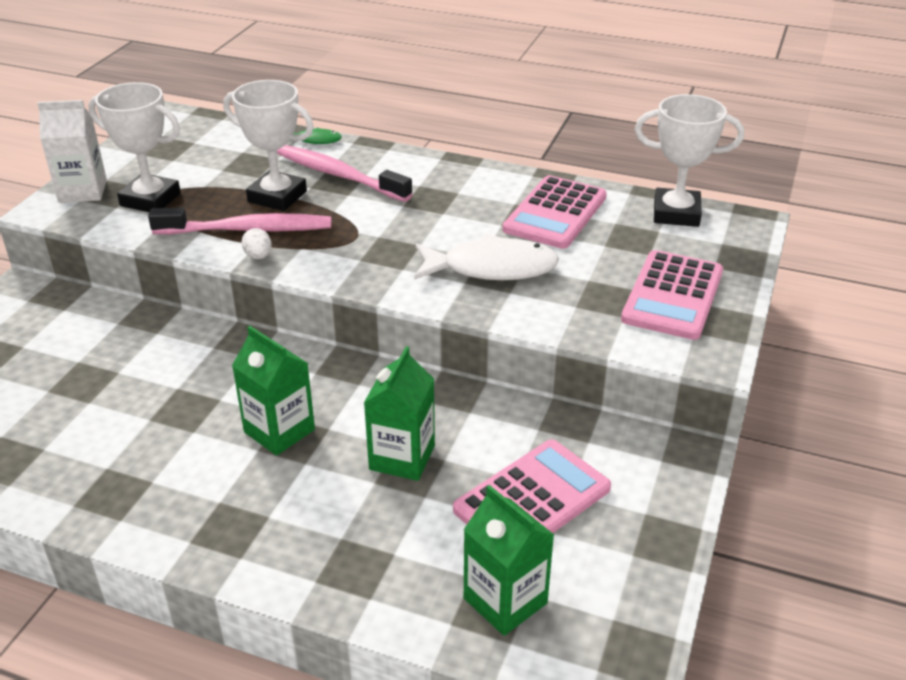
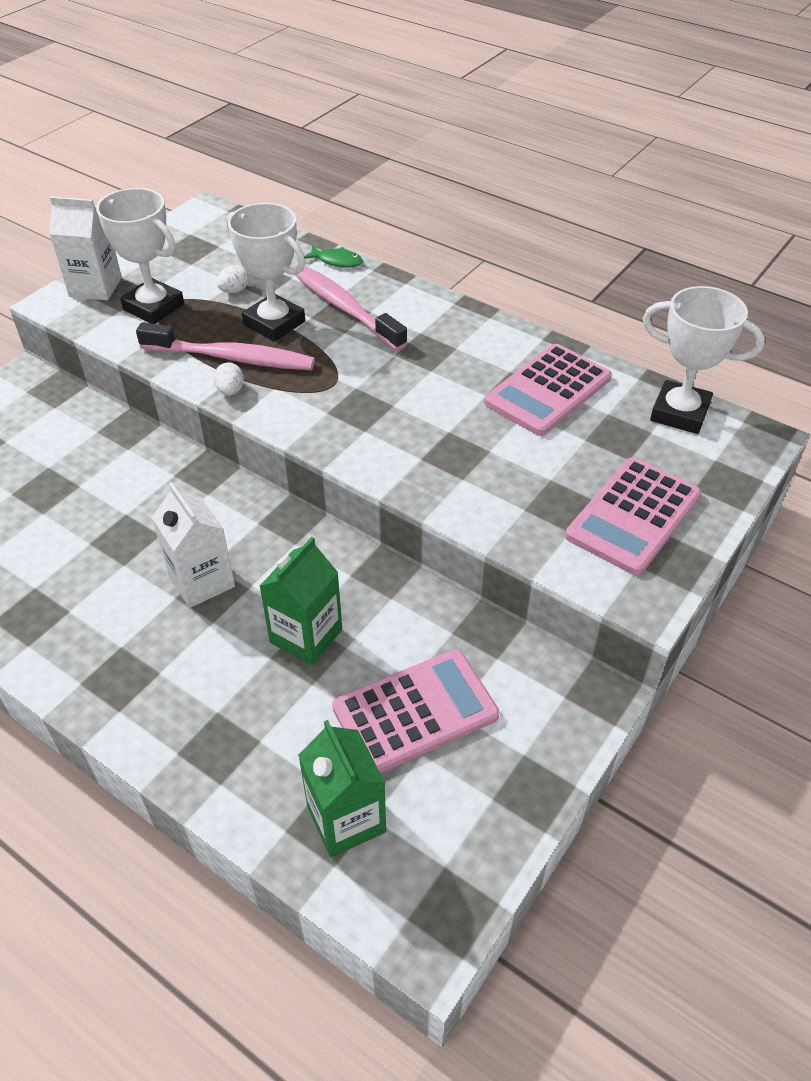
camera: 15 degrees right, 10 degrees up
green carton [232,326,315,456] -> white carton [152,482,235,608]
white fish [414,234,559,280] -> none
none -> white egg [217,265,249,293]

